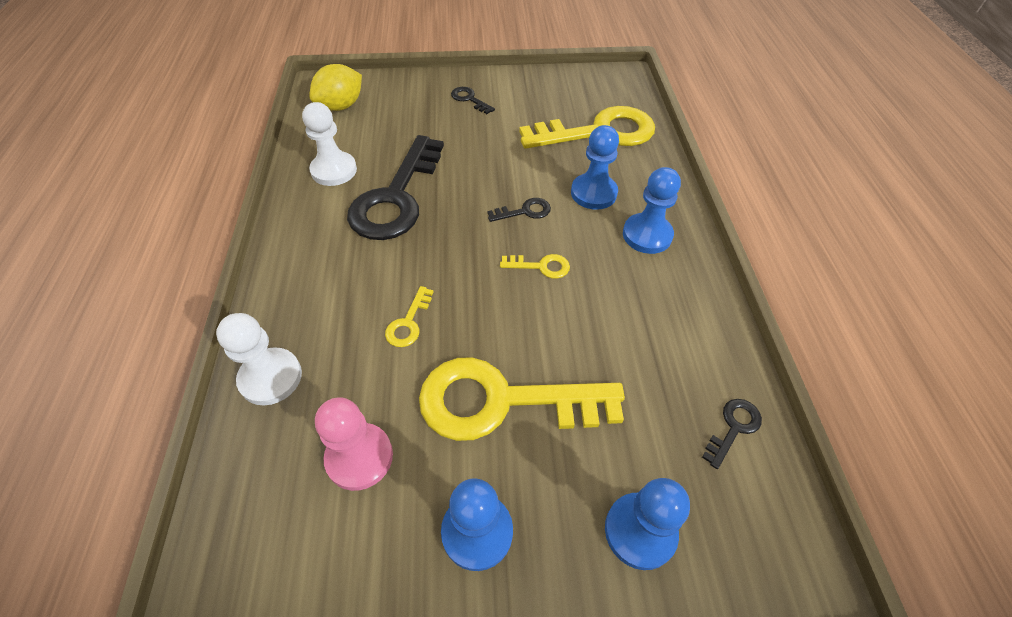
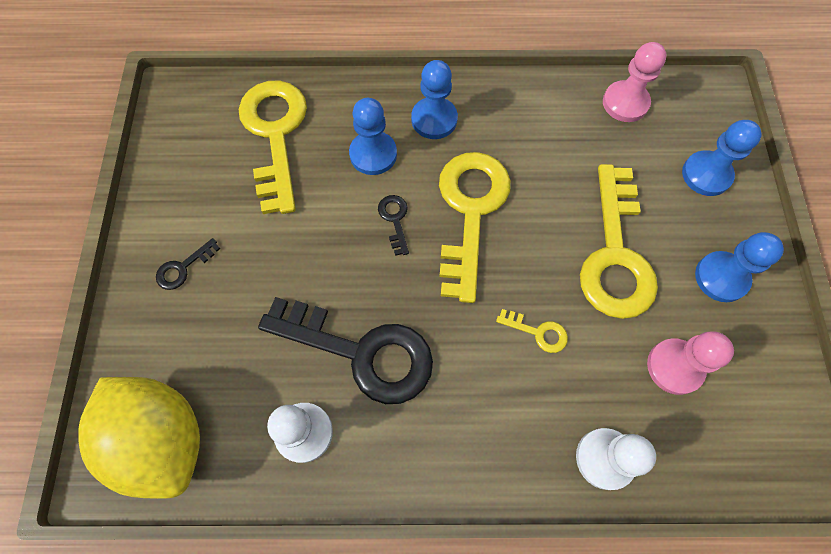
camera: 85 degrees left, 15 degrees up
yellow lemon [309,64,362,111] -> yellow lemon [79,377,200,499], size x1.62
yellow key [500,254,570,279] -> yellow key [439,152,511,303], size x2.44
black key [702,399,762,469] -> pink pawn [603,42,667,122]

